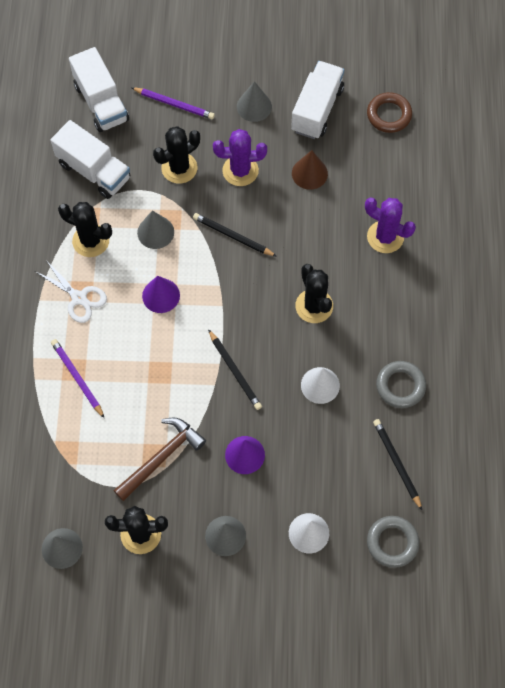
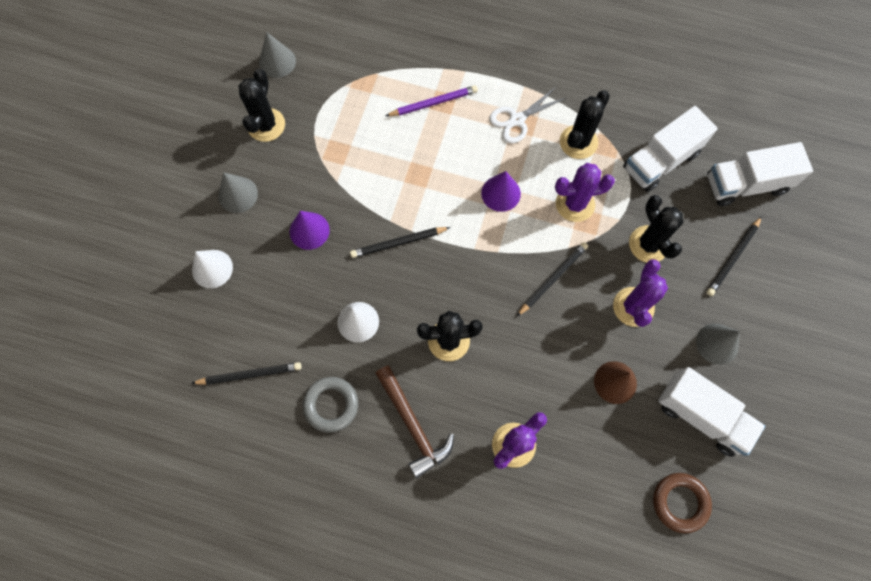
camera: 105 degrees right, 5 degrees up
brown hammer [113,418,206,501] -> brown hammer moved to [375,365,454,478]
purple pencil [131,87,215,119] -> black pencil [707,216,762,296]
grey cone [137,210,174,249] -> purple cactus [555,163,615,222]
grey ring [367,516,419,568] -> none

